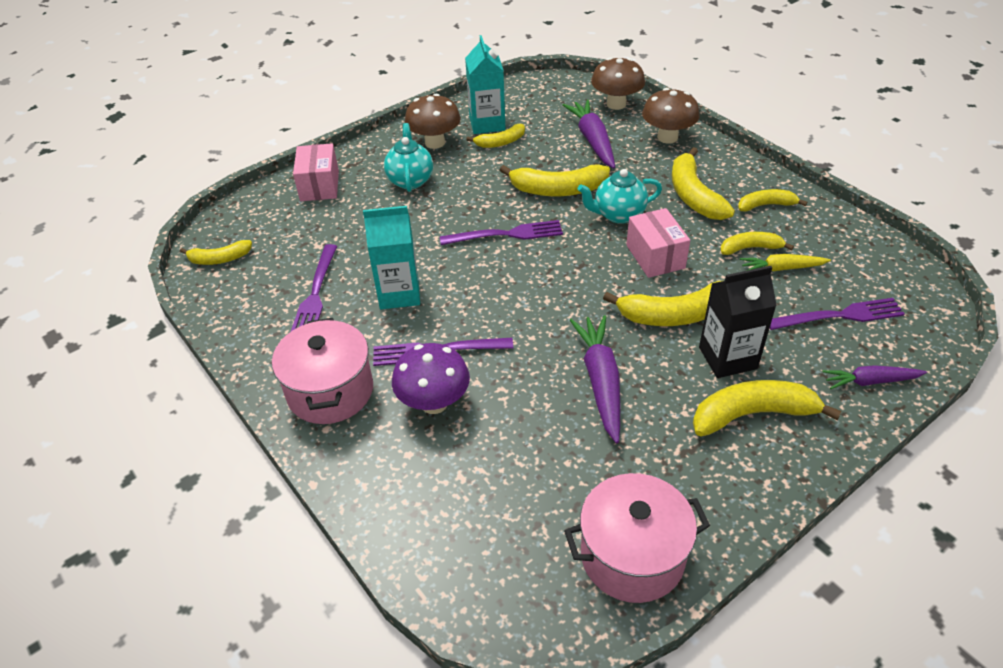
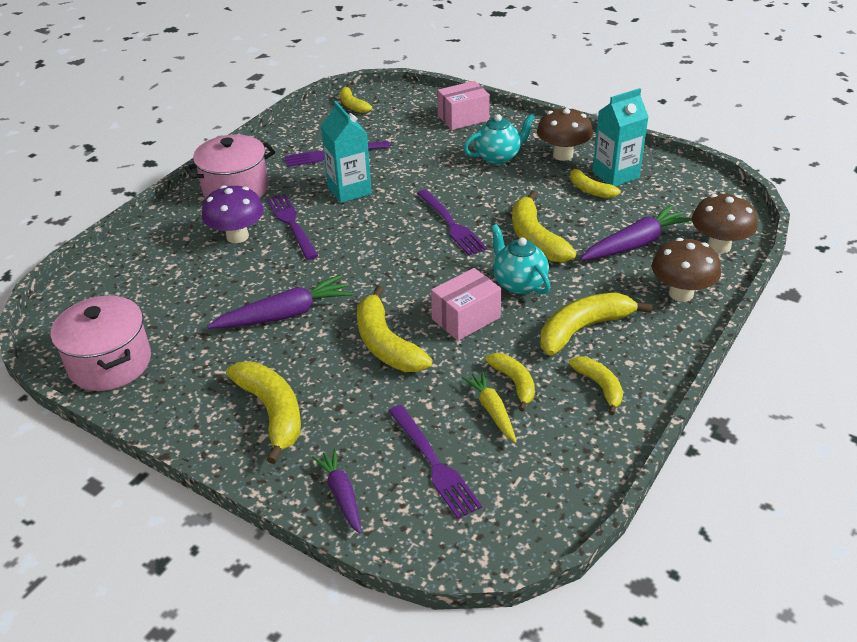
camera: 70 degrees right, 5 degrees down
black carton [699,266,777,378] -> none

